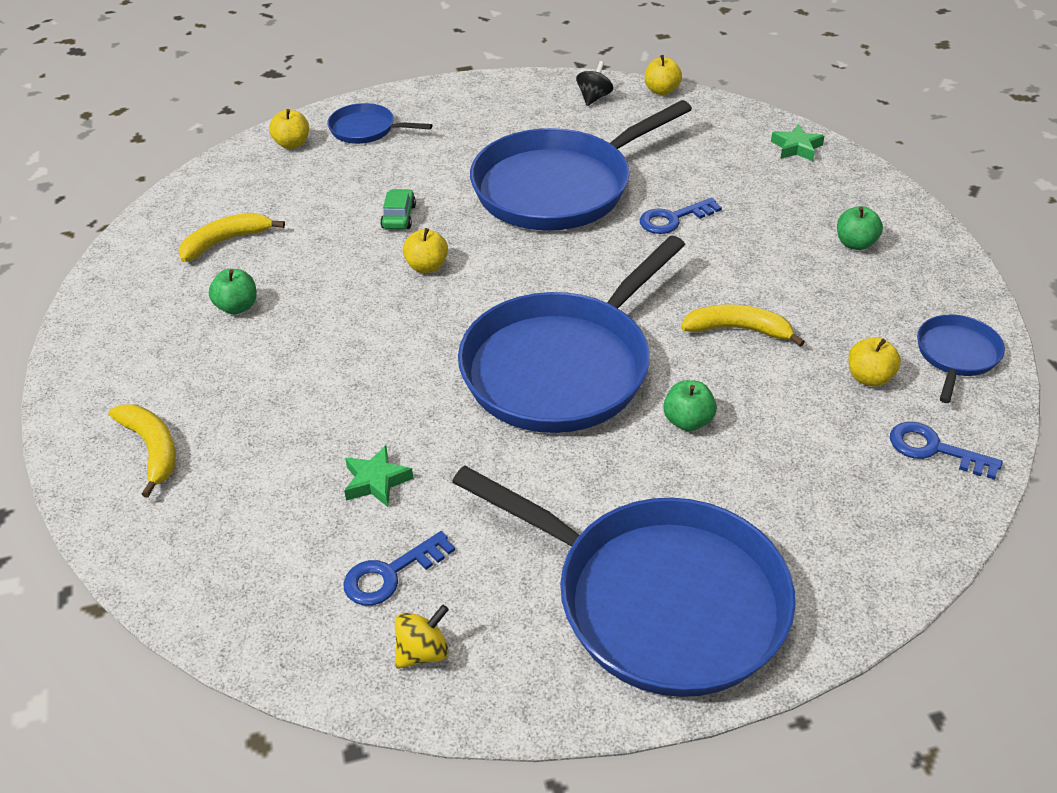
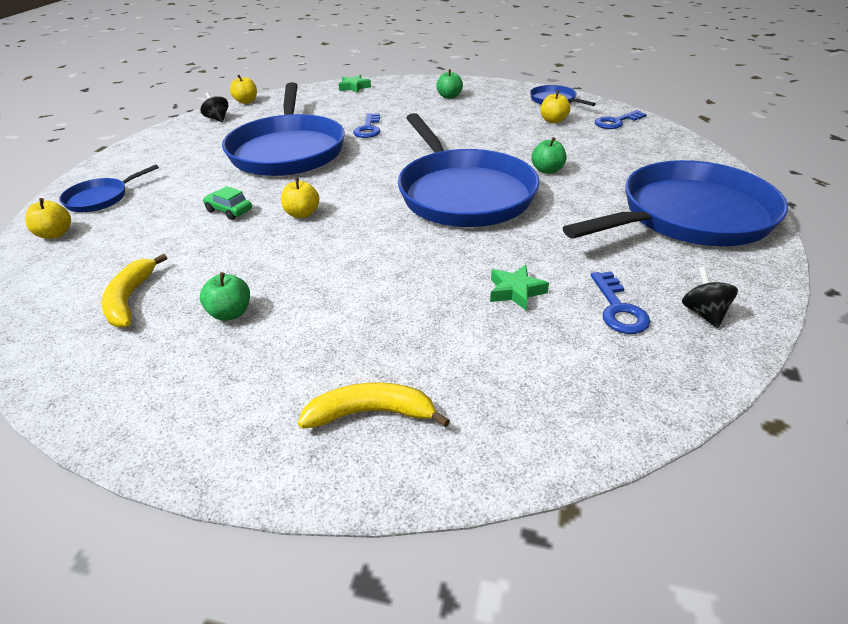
camera: 60 degrees left, 5 degrees down
yellow spinning top [395,604,449,669] -> black spinning top [682,266,738,328]
yellow banana [681,304,805,347] -> none

